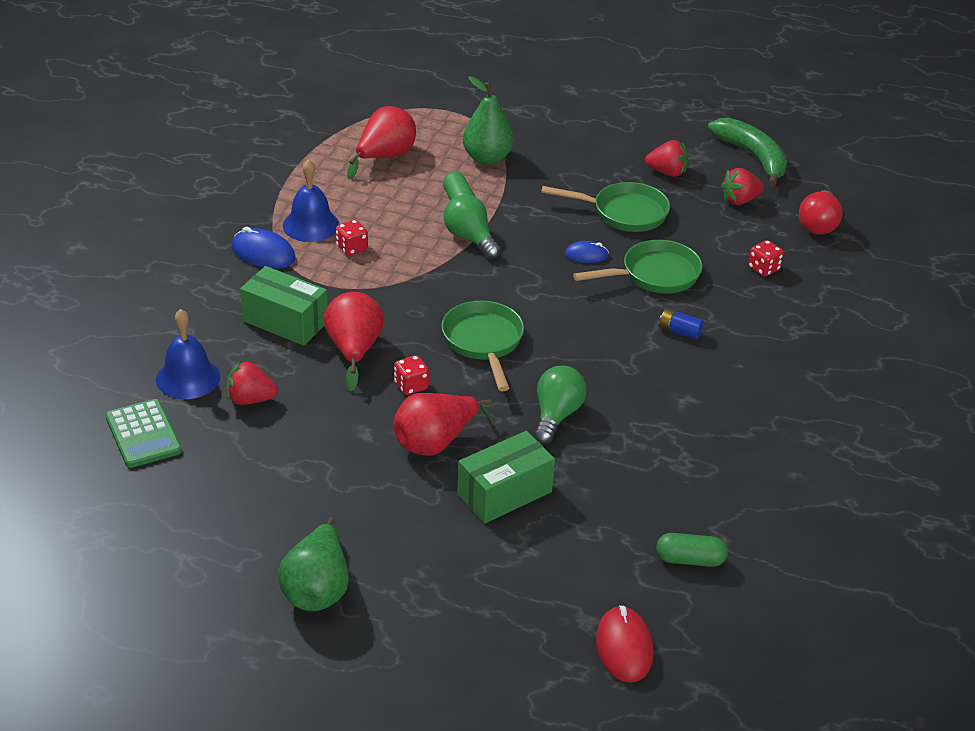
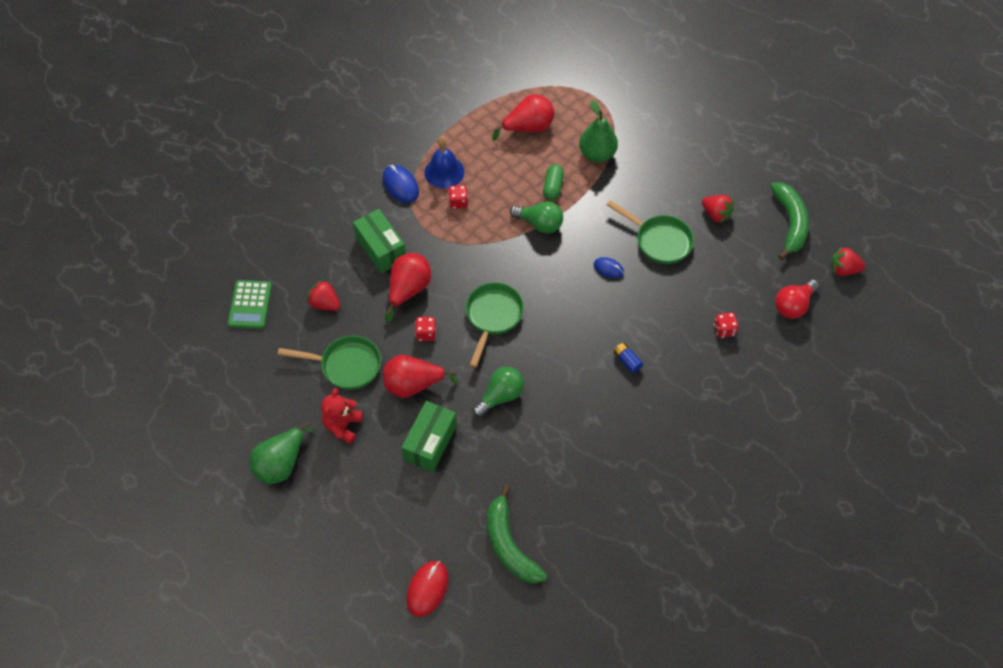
camera: 30 degrees right, 20 degrees up
blue bell [156,309,220,399] -> none
green light bulb [444,194,501,259] -> green light bulb turned 120 degrees clockwise [510,201,563,234]
green box [457,431,555,523] -> green box turned 60 degrees counterclockwise [401,401,457,472]
green pan [573,240,702,294] -> green pan moved to [278,335,381,390]
green capsule [656,533,728,567] -> green banana [487,485,547,584]
red strawberry [721,168,764,205] -> red strawberry moved to [831,246,865,276]
none -> red teddy bear [321,388,363,444]

